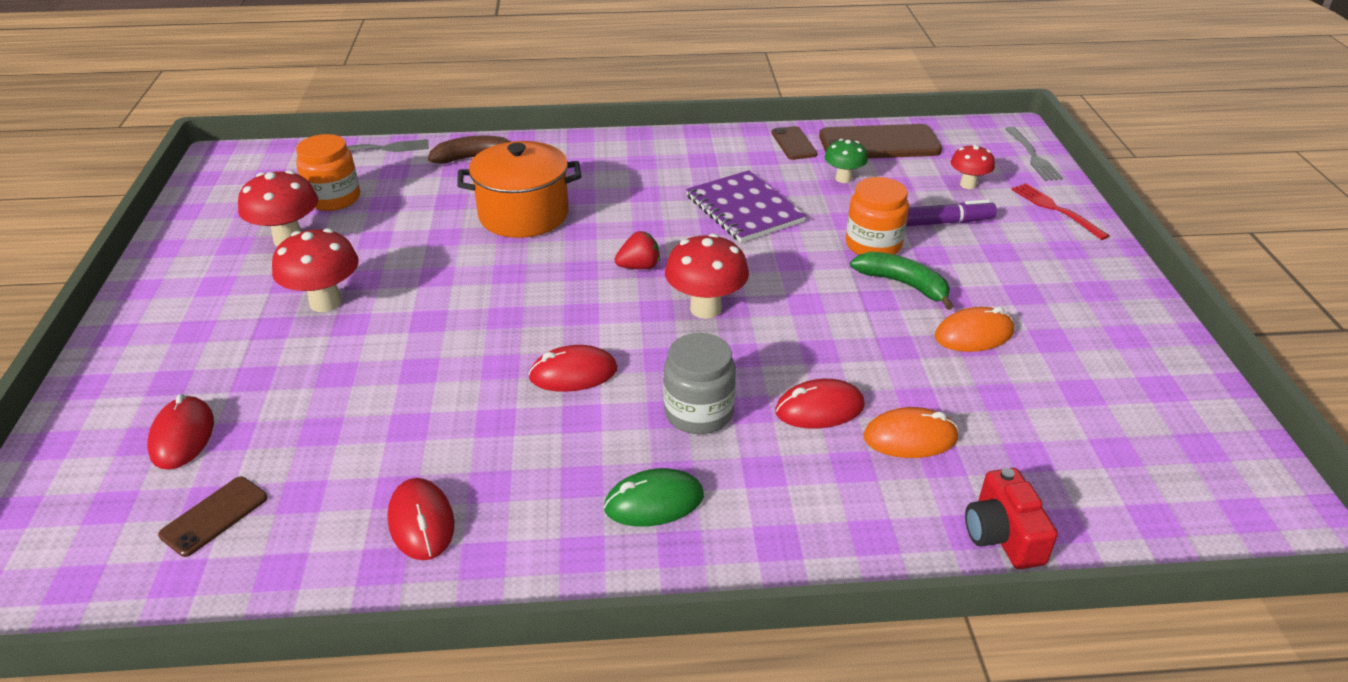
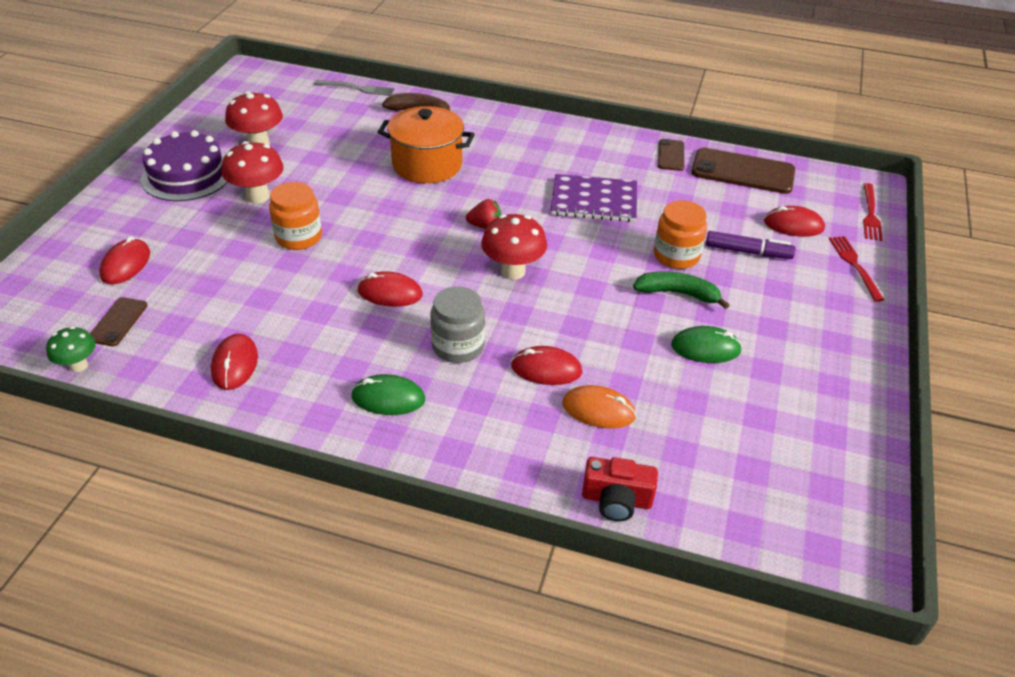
camera: 20 degrees right, 5 degrees up
brown phone [158,477,268,557] -> brown phone turned 45 degrees counterclockwise [90,297,148,346]
orange jar [296,134,360,211] -> orange jar moved to [269,182,322,250]
purple notebook [686,170,806,243] -> purple notebook turned 75 degrees counterclockwise [551,174,637,222]
green mushroom [825,139,868,183] -> green mushroom moved to [46,326,96,372]
green banana [850,252,954,310] -> green banana turned 45 degrees counterclockwise [633,271,730,309]
orange mouse [935,307,1014,352] -> green mouse [671,326,742,363]
red mushroom [951,144,995,189] -> red mouse [764,206,825,237]
red camera [965,468,1058,569] -> red camera turned 90 degrees counterclockwise [582,457,658,521]
grey fork [1005,127,1063,181] -> red fork [863,183,883,241]
none -> purple cake [141,130,228,201]

